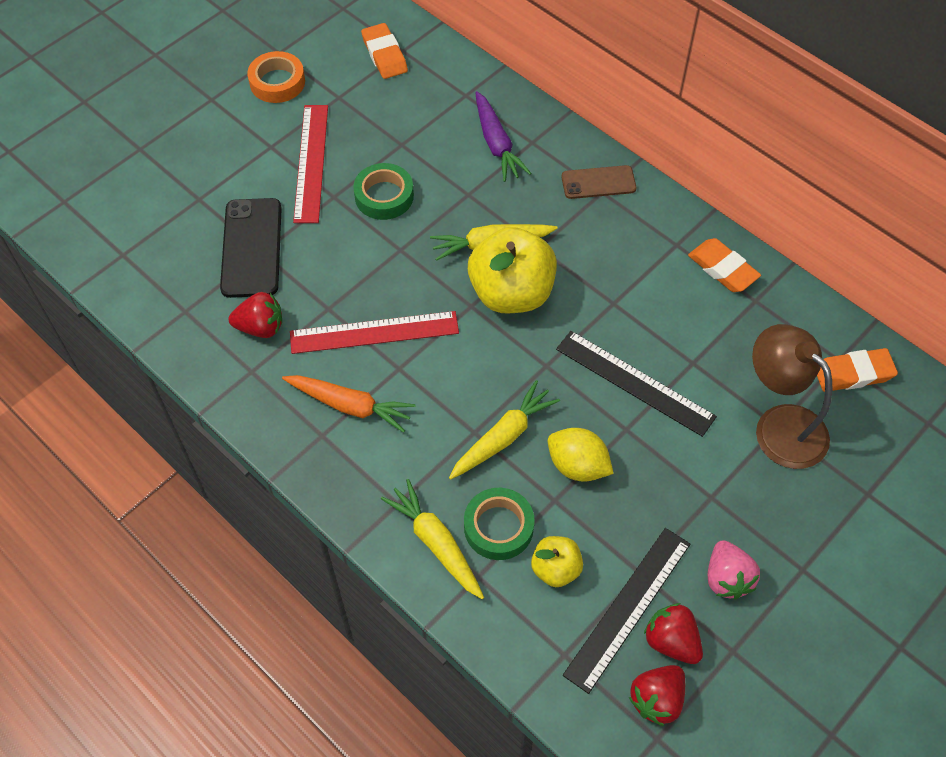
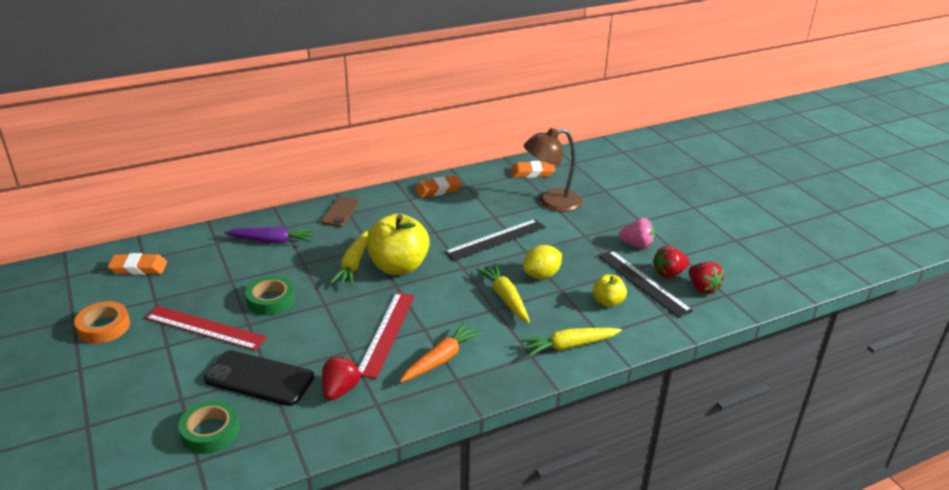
camera: 70 degrees left, 25 degrees down
green tape [464,488,535,560] -> green tape moved to [178,400,240,454]
orange eraser [817,348,898,392] -> orange eraser turned 75 degrees clockwise [510,161,555,178]

